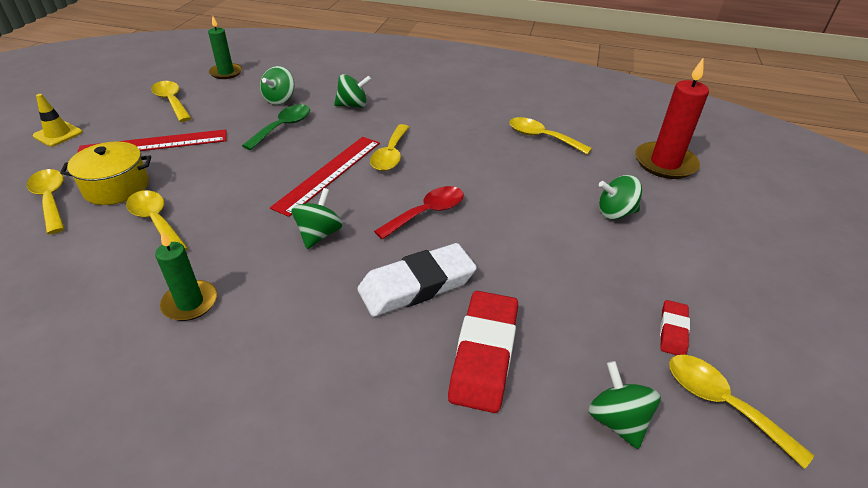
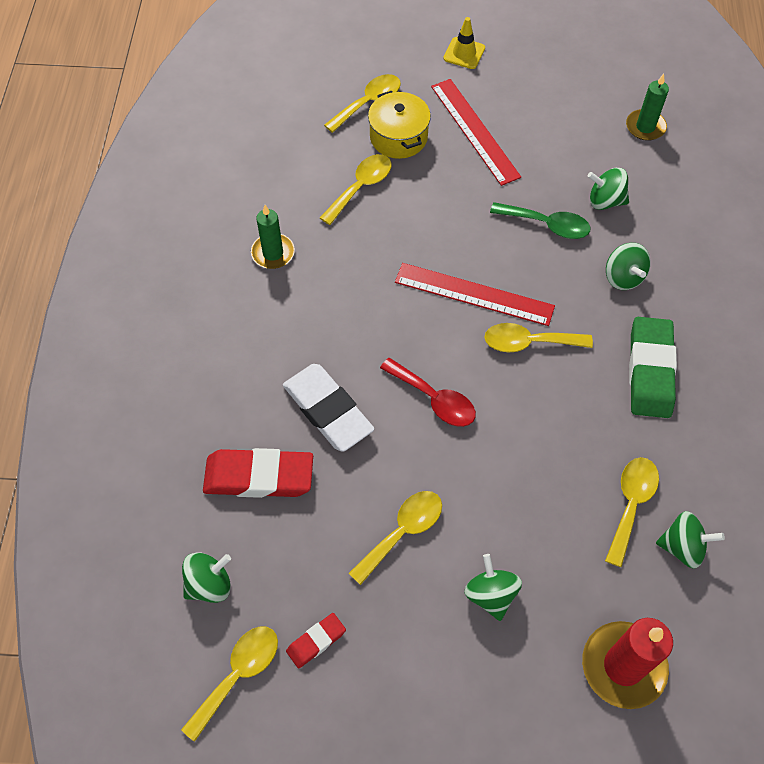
camera: 80 degrees right, 20 degrees up
yellow spoon [151,81,191,122] -> yellow spoon moved to [349,491,442,585]
green spinning top [291,188,343,249] -> green spinning top moved to [656,511,725,569]
red eraser [660,300,690,355] -> red eraser turned 45 degrees counterclockwise [286,613,346,668]
none -> green eraser [629,317,677,418]

